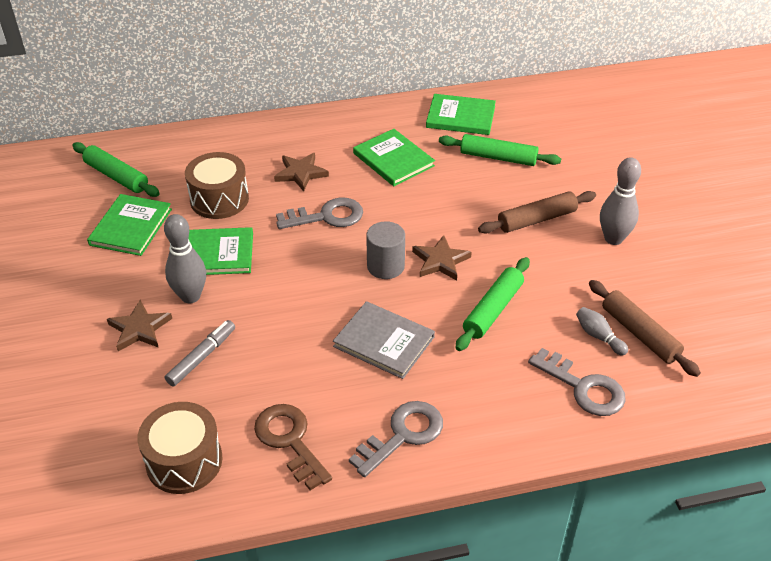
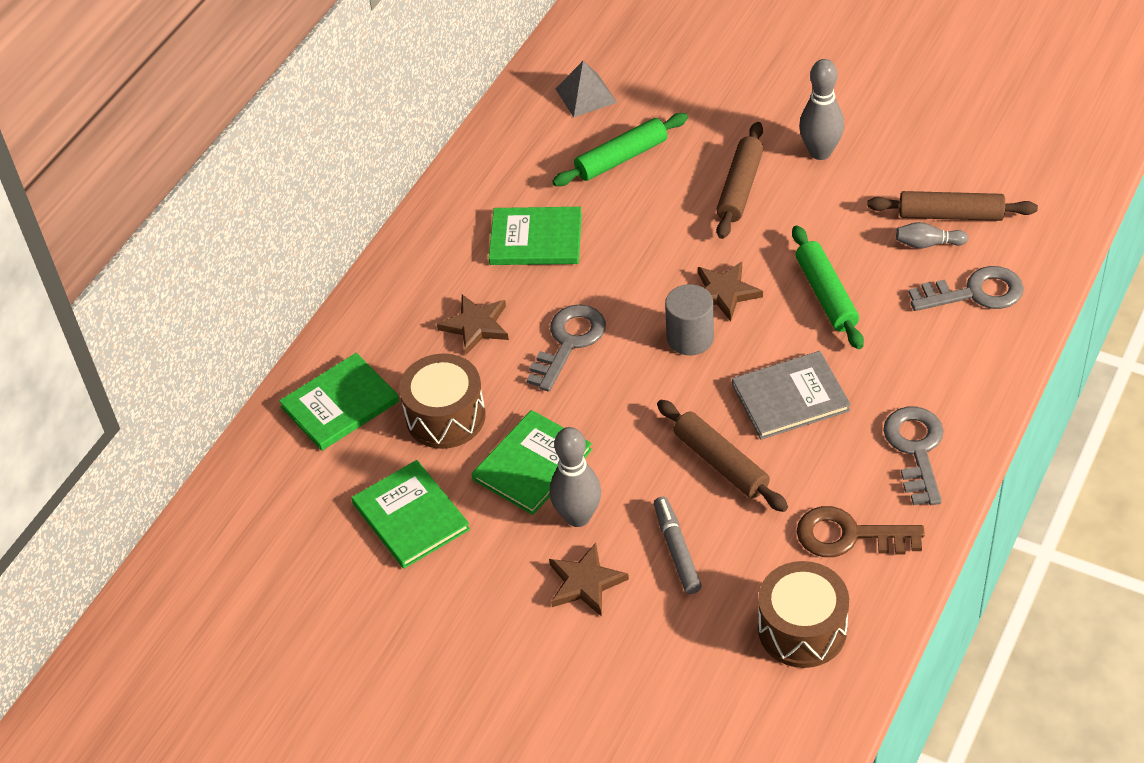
camera: 45 degrees left, 5 degrees up
green rolling pin [72,142,160,197] -> none
green book [426,94,496,135] -> green book moved to [279,353,399,451]
none -> grey pyramid [556,61,617,117]
none -> brown rolling pin [657,400,788,512]

